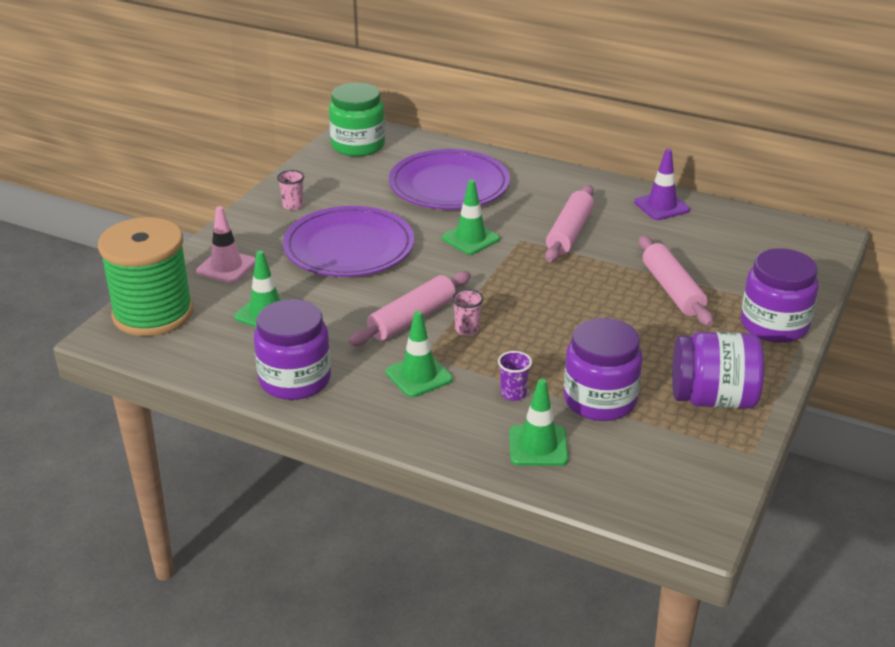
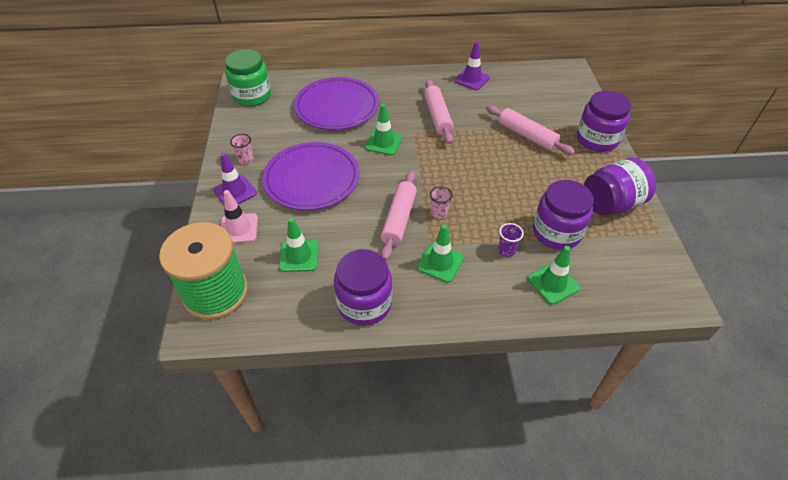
camera: 30 degrees left, 15 degrees up
none -> purple traffic cone [213,153,257,204]

